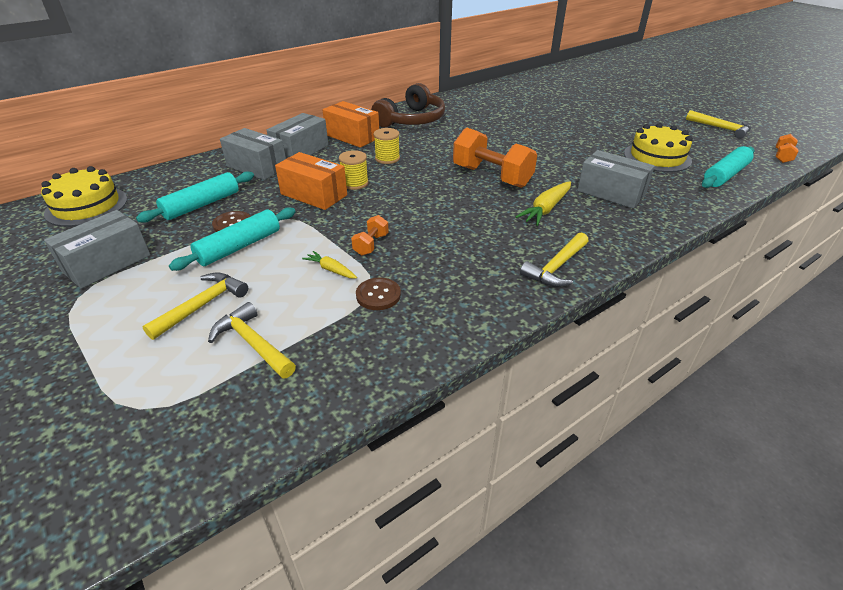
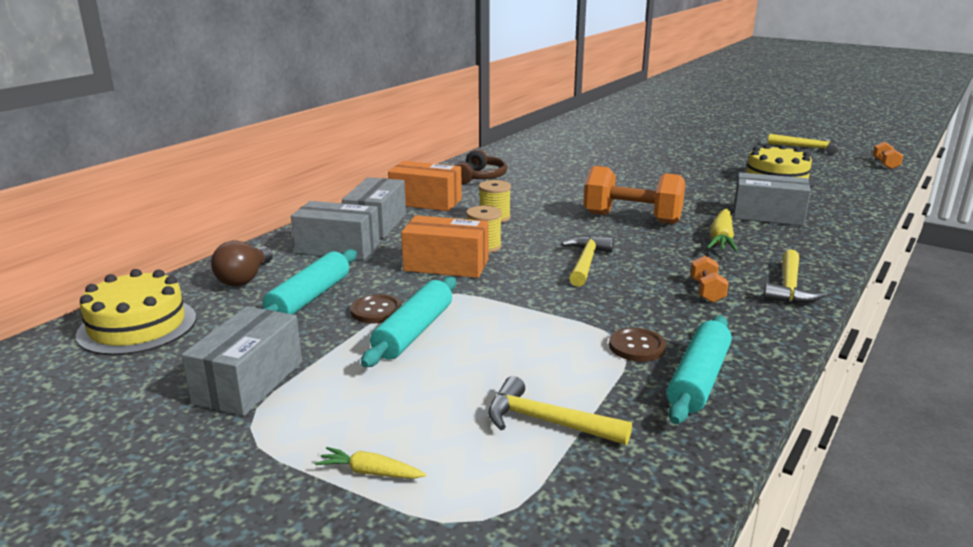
camera: 20 degrees left, 15 degrees down
yellow hammer [142,272,248,340] -> yellow hammer moved to [561,236,614,287]
yellow carrot [302,251,357,279] -> yellow carrot moved to [315,447,426,479]
orange dumbbell [351,215,389,256] -> orange dumbbell moved to [690,255,729,303]
brown headphones [371,83,445,128] -> brown headphones [455,149,507,184], size x0.65
turquoise rolling pin [702,146,754,188] -> turquoise rolling pin moved to [667,316,732,424]
none -> brown light bulb [211,240,273,286]

